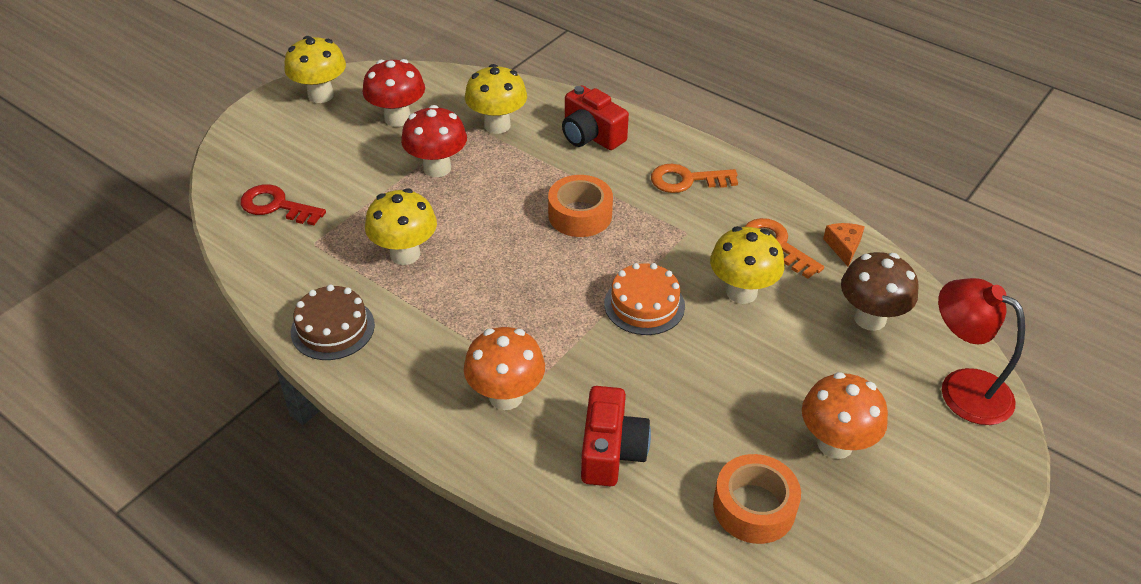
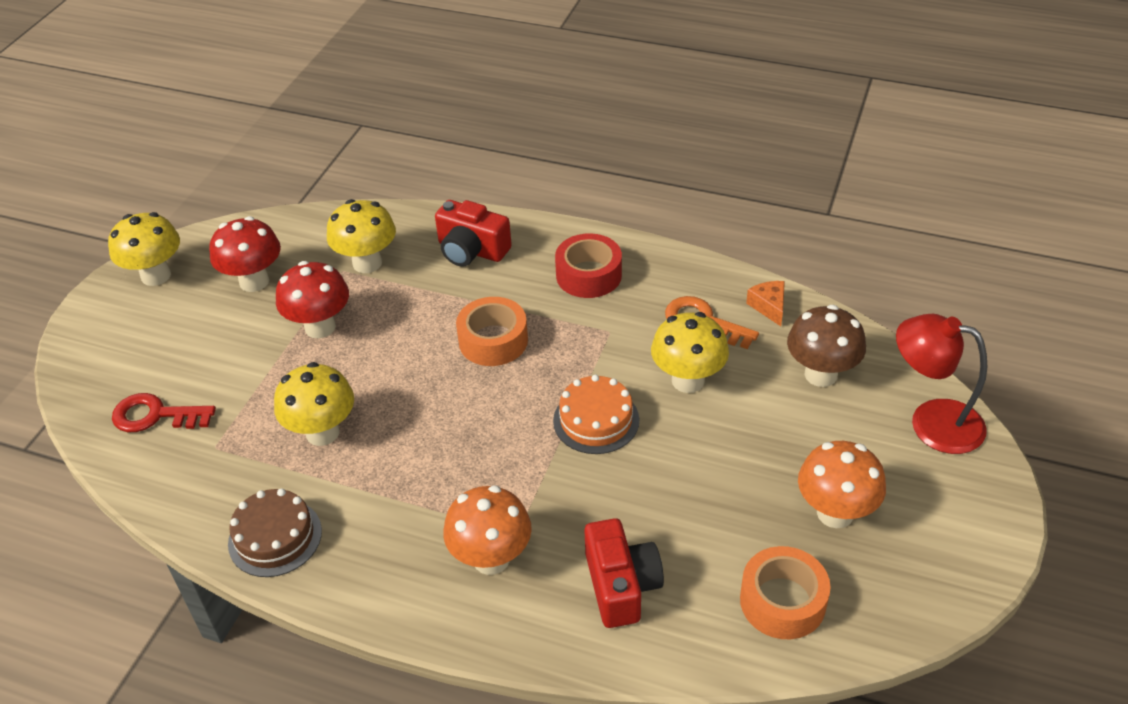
camera: 15 degrees left, 0 degrees up
orange key [651,164,738,193] -> red tape [555,233,622,298]

